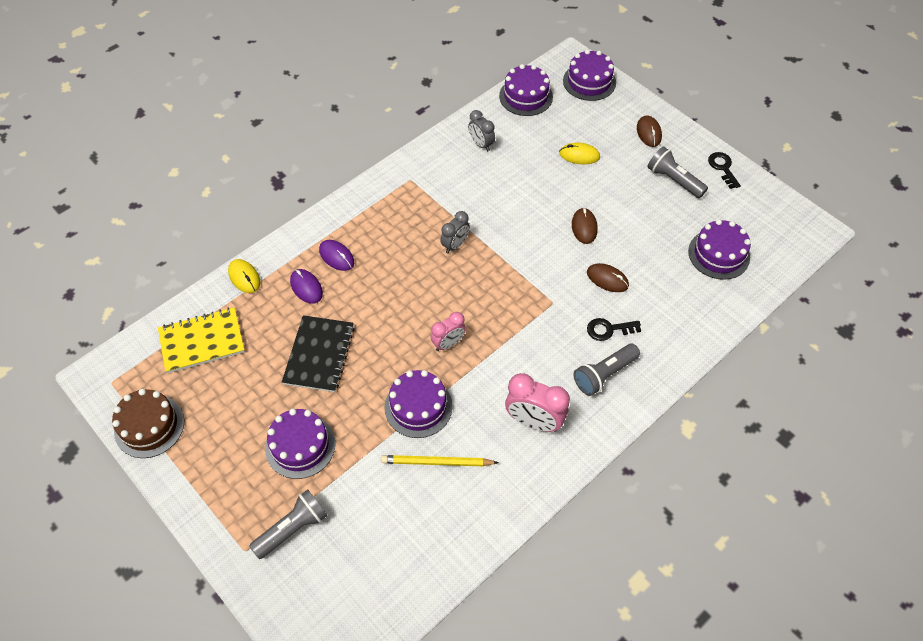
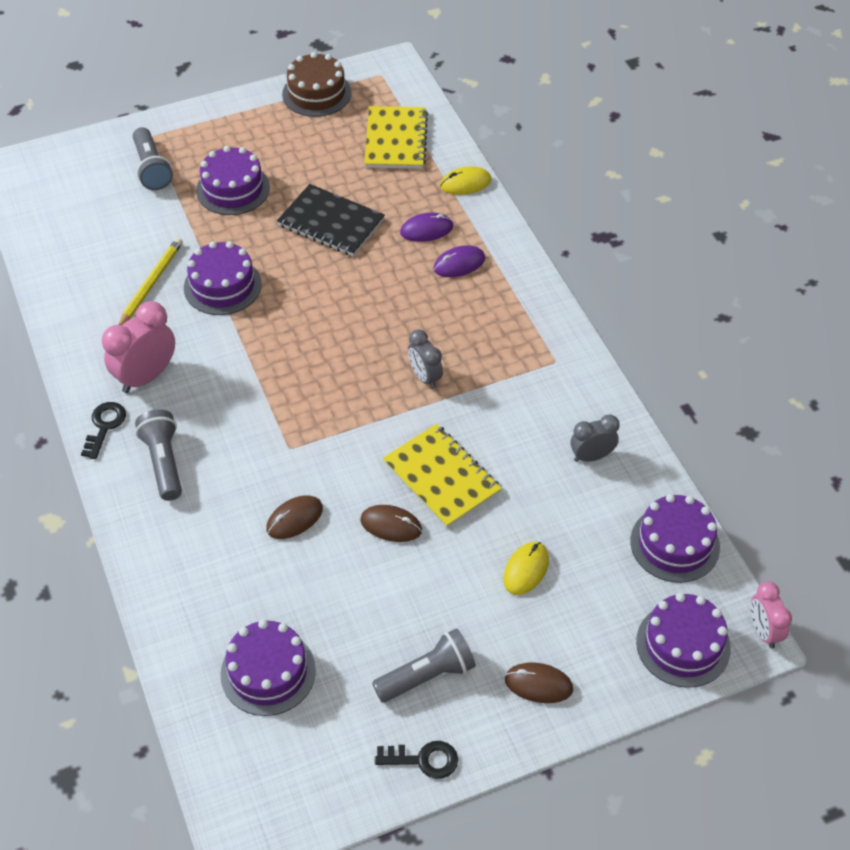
camera: 110 degrees right, 5 degrees down
pink clock [430,312,466,351] -> pink clock moved to [751,581,792,648]
black key [587,318,641,341] -> black key moved to [81,402,126,459]
none -> yellow notebook [383,424,502,528]

